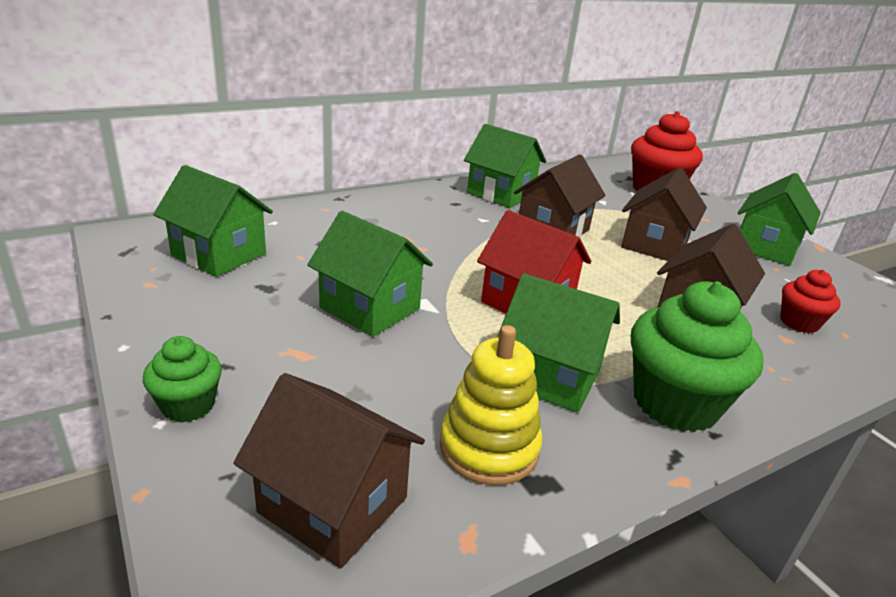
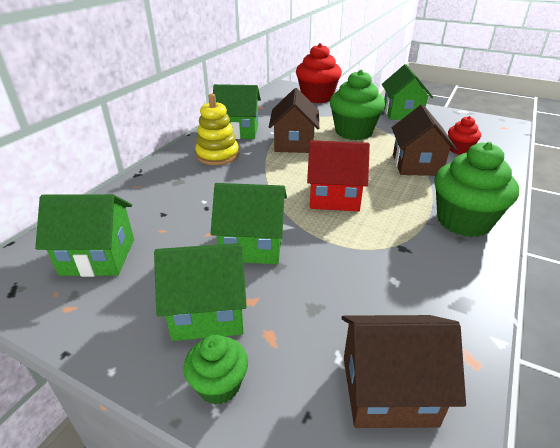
camera: 30 degrees left, 5 degrees up
yellow stacking toy [440,325,542,485] -> yellow stacking toy moved to [195,94,239,165]
green house [497,273,620,413] -> green house moved to [154,243,247,341]
brown house [621,167,707,261] -> green cupcake [330,70,385,140]

